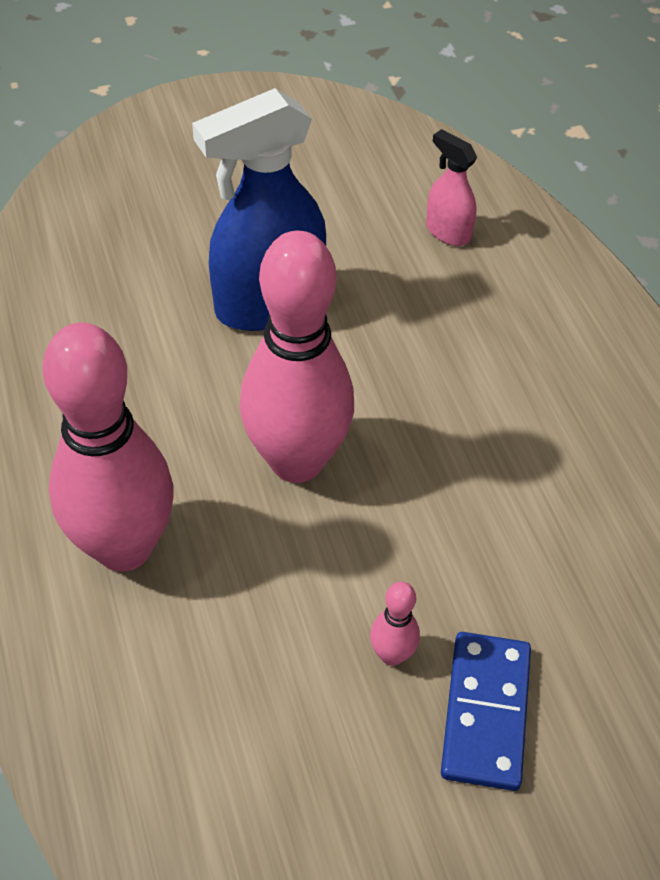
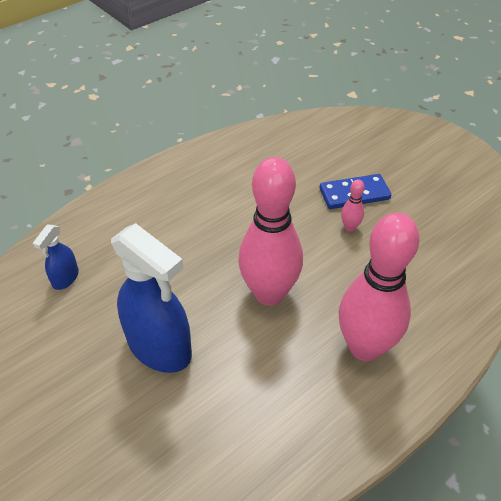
camera: 110 degrees left, 5 degrees down
pink spray bottle [426,129,477,246] -> blue spray bottle [33,225,79,290]

